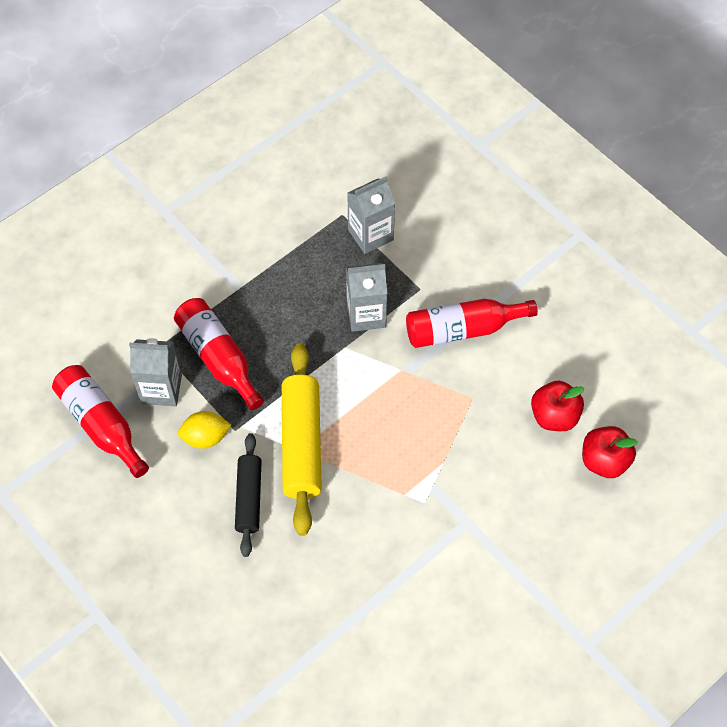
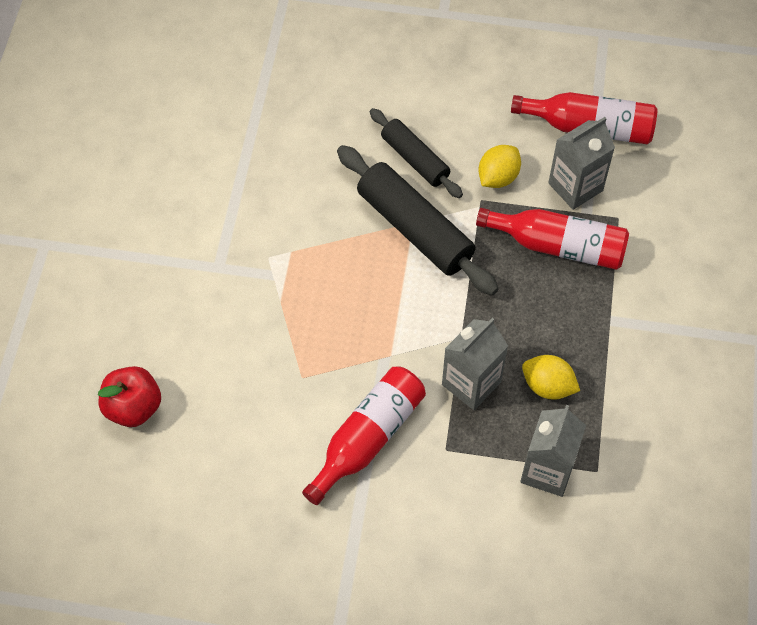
camera: 140 degrees right, 0 degrees up
yellow rolling pin [282,343,322,536] -> black rolling pin [337,145,499,295]
red apple [531,381,584,431] -> none
none -> yellow lemon [522,355,580,400]

